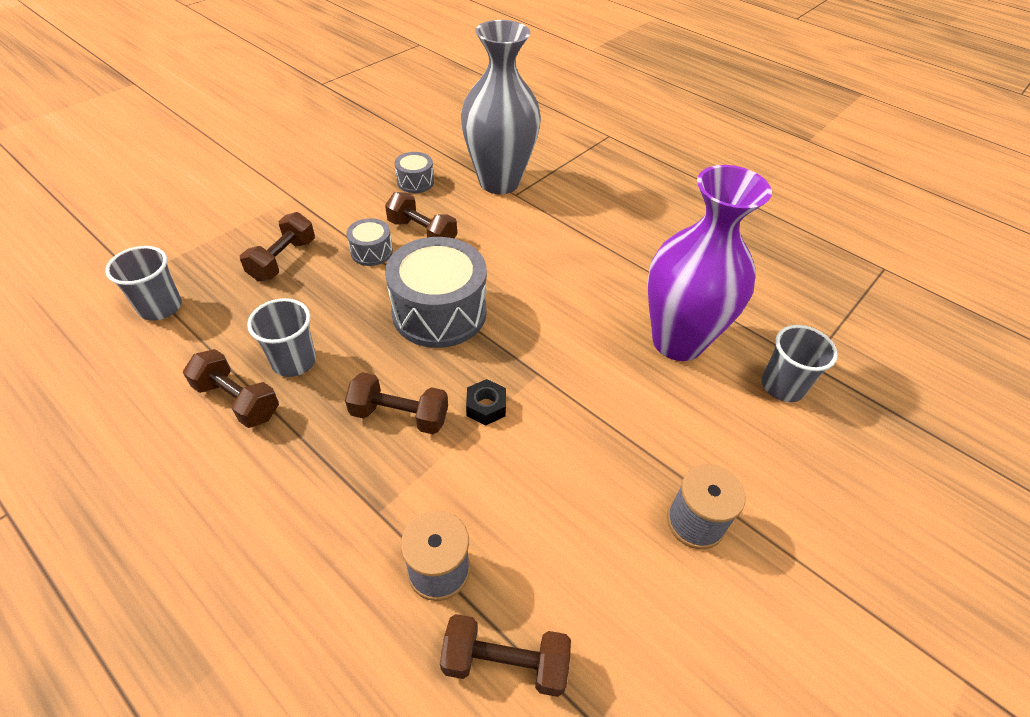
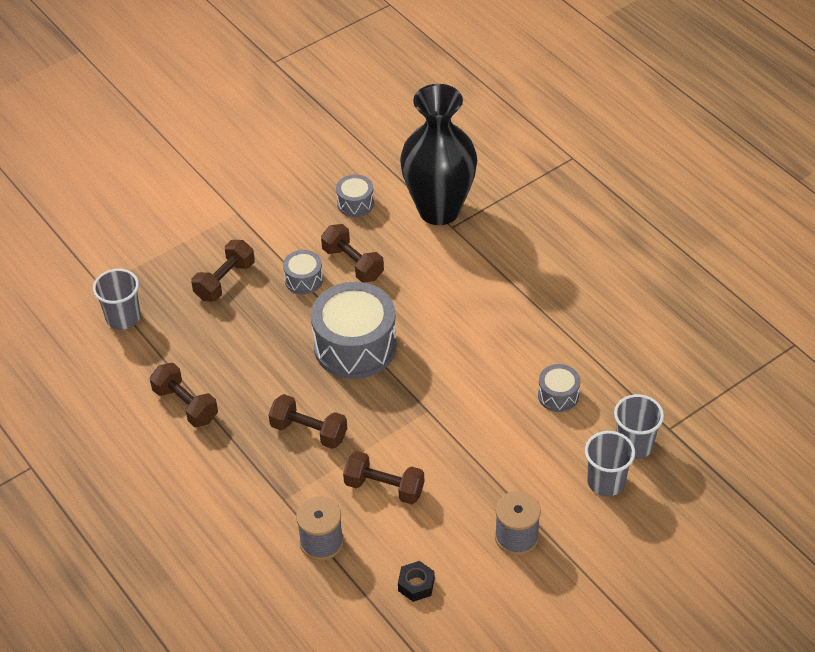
camera: 15 degrees right, 0 degrees up
grey cup [247,298,316,377] -> grey cup moved to [585,431,635,496]
brown dumbbell [440,614,571,697] -> brown dumbbell moved to [343,451,424,505]
grey vase [461,20,541,194] -> black vase [400,84,477,225]
black nut [466,379,506,425] -> black nut moved to [398,561,435,602]
purple vase [647,165,772,361] -> grey drum [538,364,580,412]

